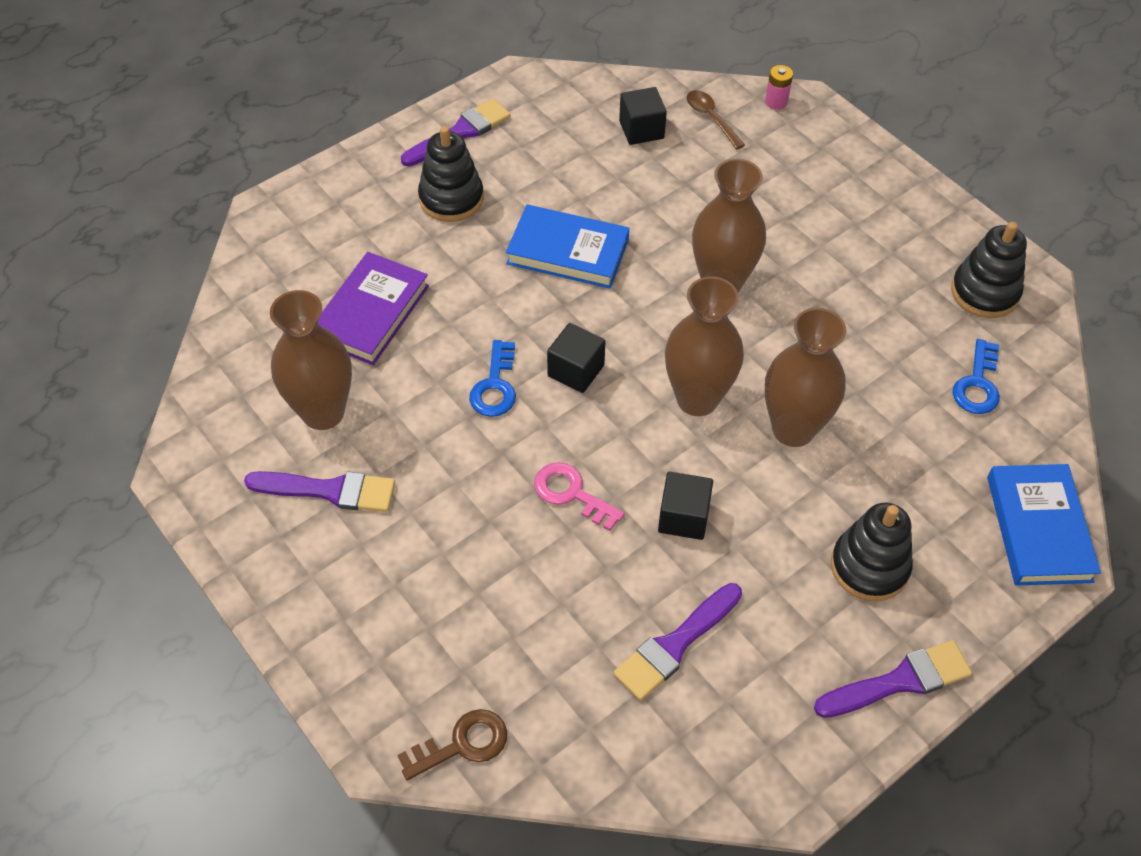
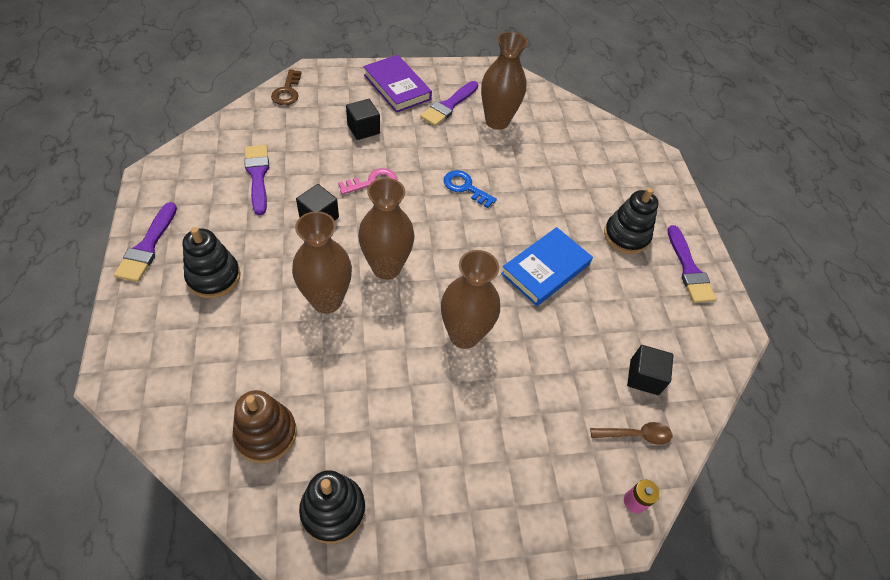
camera: 115 degrees right, 0 degrees up
purple book [318,252,429,365] -> purple book moved to [363,55,432,113]
black cube [547,323,606,393] -> black cube moved to [346,99,380,140]
blue key [953,339,1000,414] -> brown stacking toy [233,390,297,463]
blue book [987,464,1101,586] -> none

